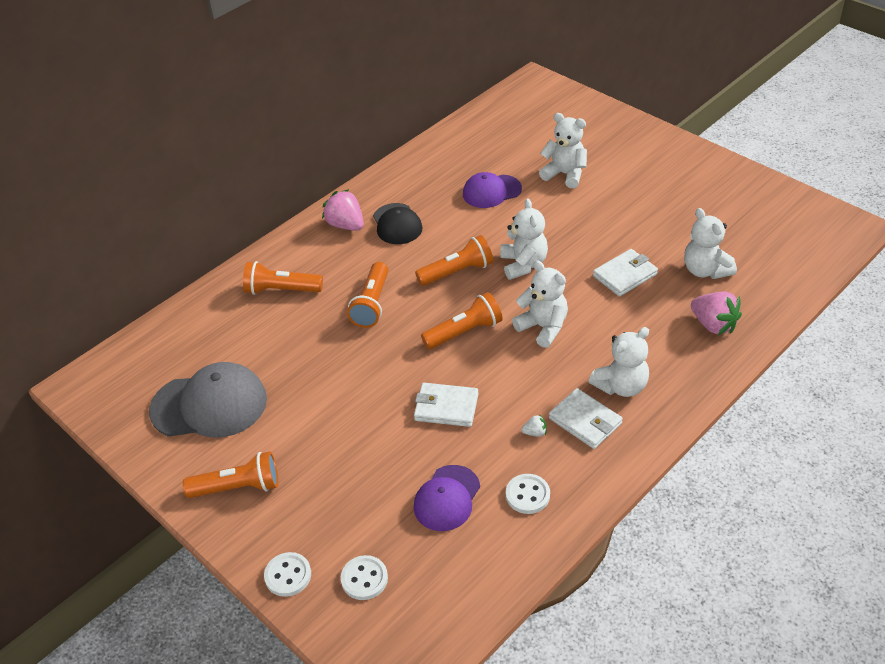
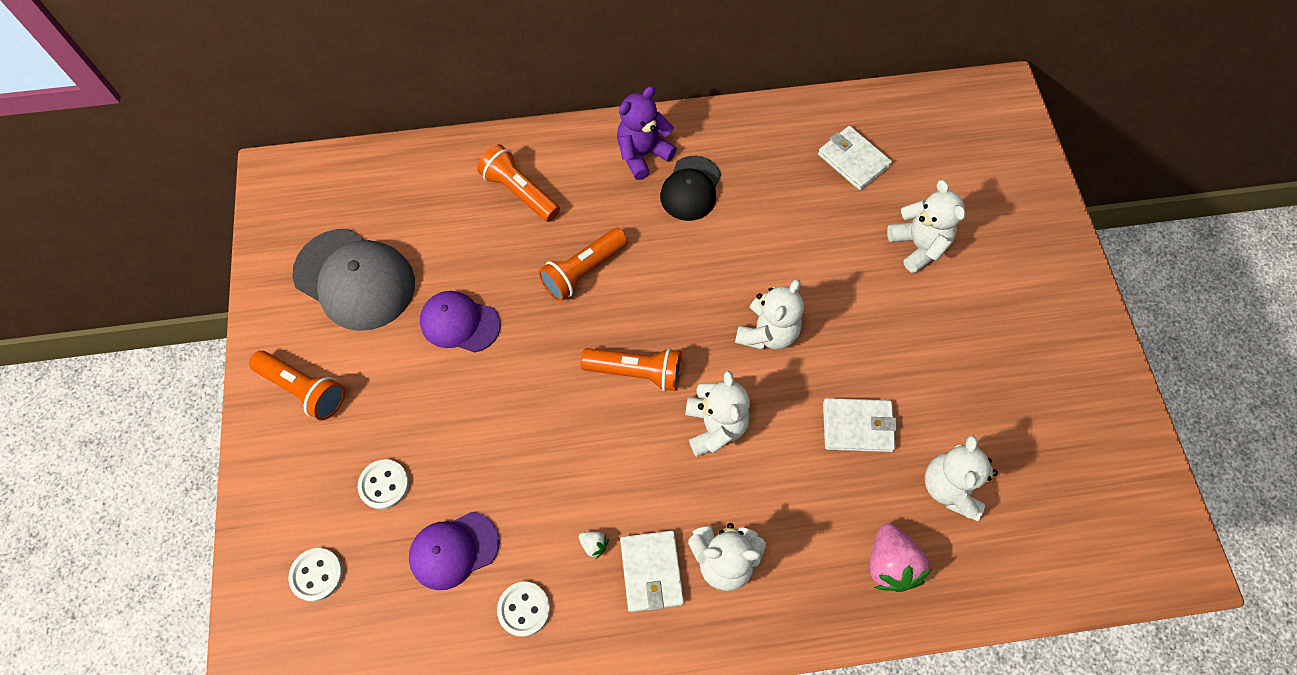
camera: 35 degrees right, 20 degrees up
white button [264,552,311,597] -> white button moved to [358,459,409,510]
pink strawberry [322,189,364,231] -> purple teddy bear [617,86,677,180]
white wallet [414,383,478,427] -> white wallet moved to [818,126,892,191]
orange flashlight [415,235,493,286] -> none
purple cap [463,172,522,208] -> purple cap moved to [420,291,501,353]

